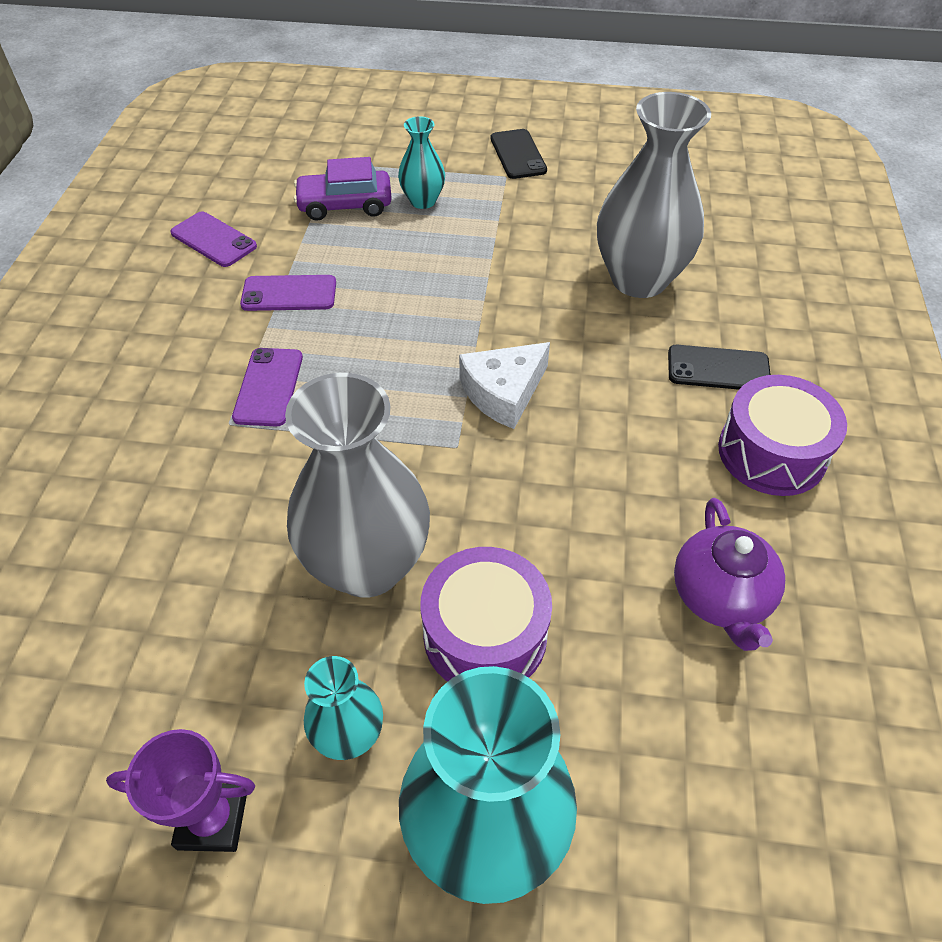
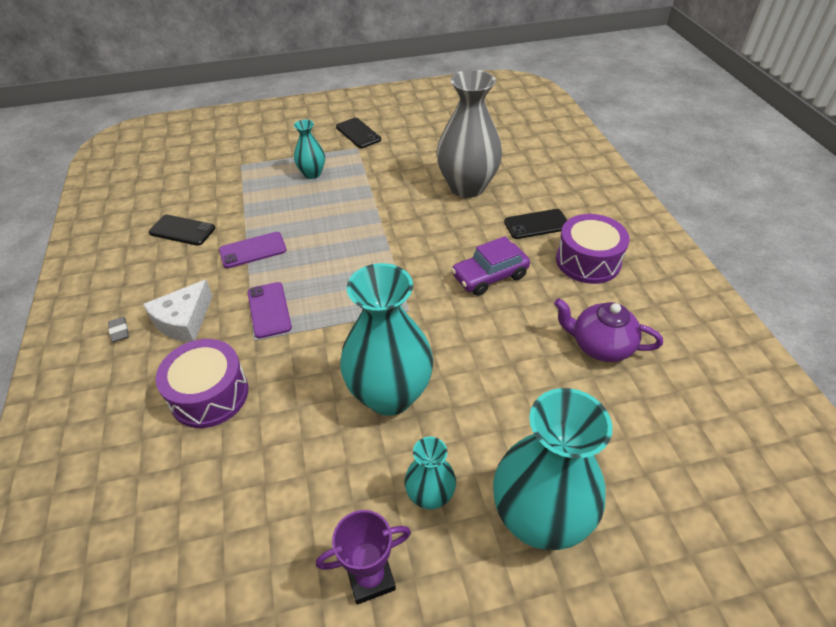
camera: 20 degrees left, 5 degrees down
purple phone [171,211,257,267] -> black phone [149,215,215,246]
grey vase [285,373,430,598] -> turquoise vase [340,263,433,416]
purple car [294,157,392,221] -> purple car moved to [451,236,530,296]
purple drum [420,547,552,682] -> purple drum moved to [156,339,248,428]
white cheese [459,342,550,429] -> white cheese moved to [143,280,213,342]
purple teapot [674,498,785,651] -> purple teapot turned 135 degrees clockwise [554,298,663,362]
none -> grey eraser [108,317,129,342]

